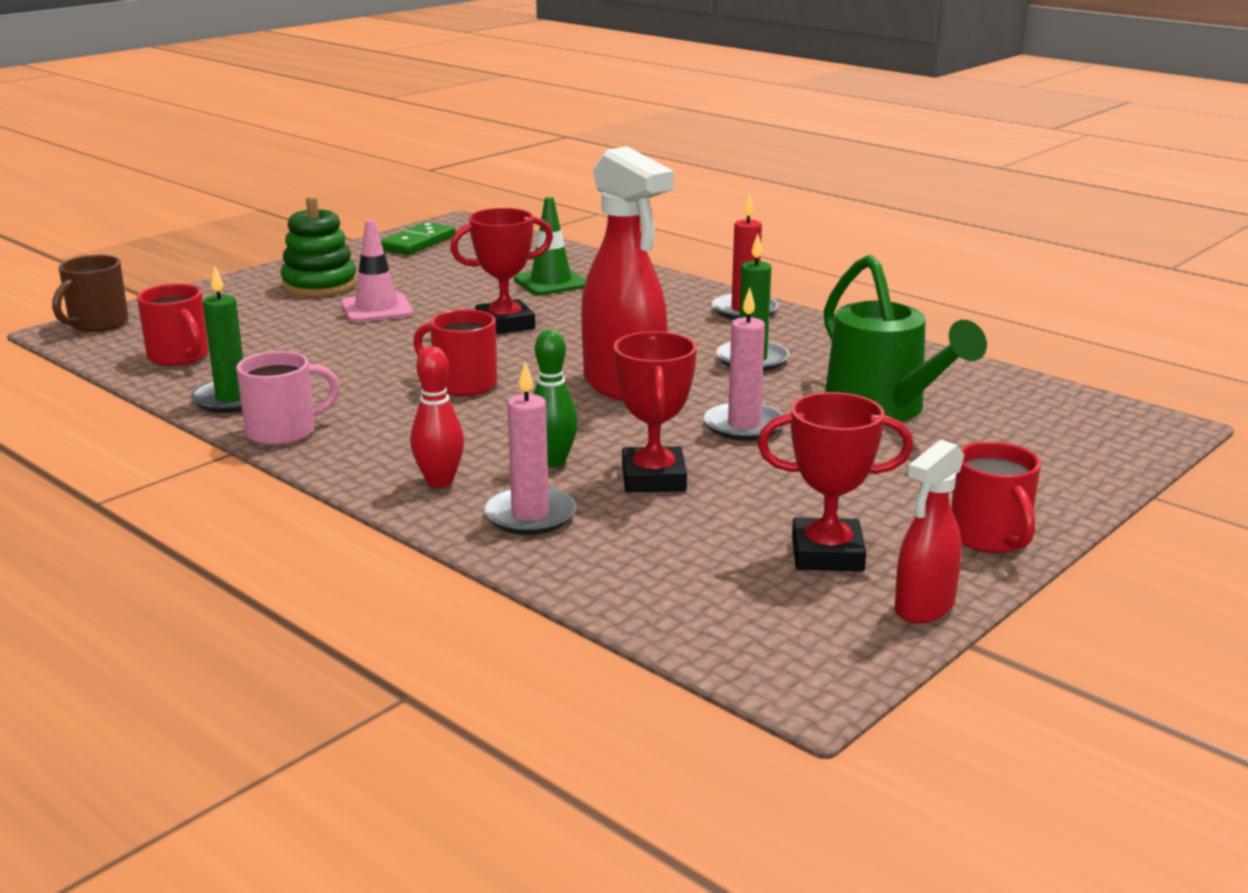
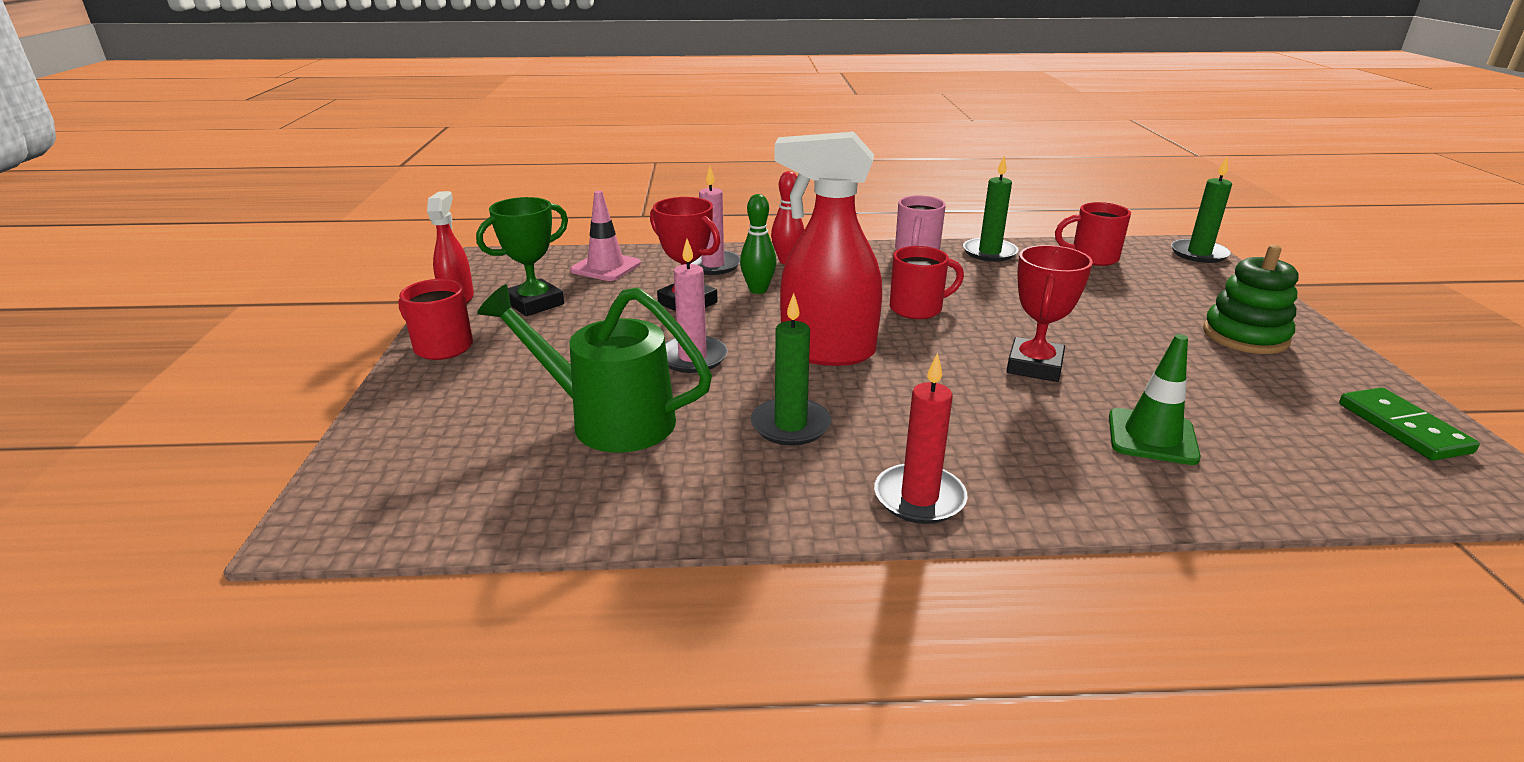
camera: 135 degrees right, 5 degrees up
brown mug [52,255,128,332] -> green candle [1171,157,1232,263]
pink traffic cone [341,219,413,322] -> pink traffic cone moved to [570,191,641,281]
red trophy [758,392,913,571] -> green trophy [476,197,568,316]

